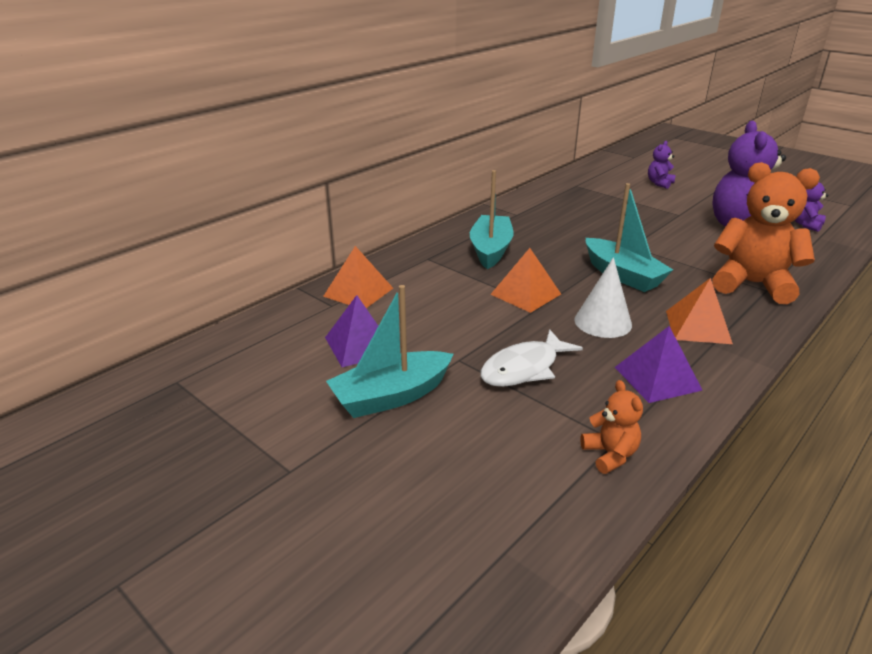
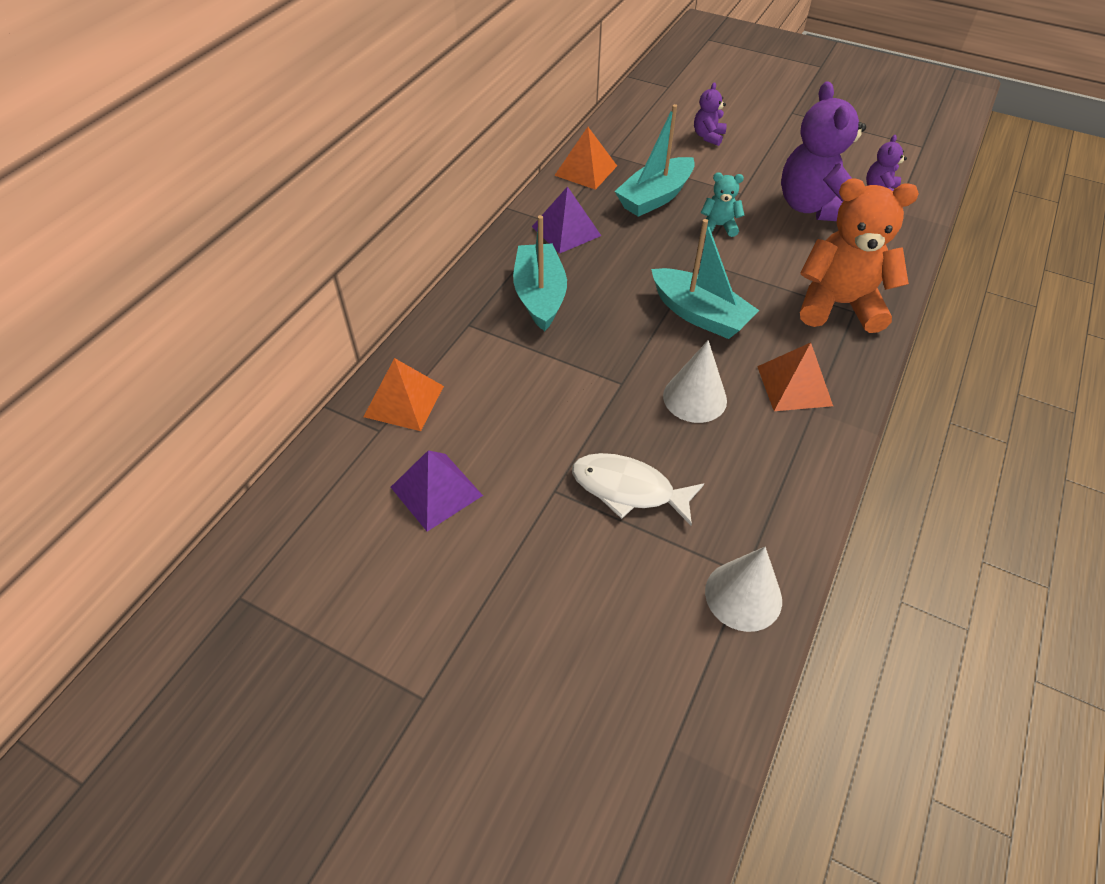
camera: 15 degrees left, 20 degrees up
turquoise boat [326,285,453,418] -> turquoise boat moved to [615,104,695,217]
white fish [480,329,583,387] -> white fish turned 75 degrees clockwise [572,453,704,526]
orange pyramid [490,248,561,313] -> orange pyramid moved to [554,127,617,190]
orange teddy bear [580,380,643,474] -> white cone [705,547,782,632]
purple pyramid [615,326,703,403] -> purple pyramid moved to [532,186,601,254]
none -> turquoise teddy bear [701,173,744,237]

